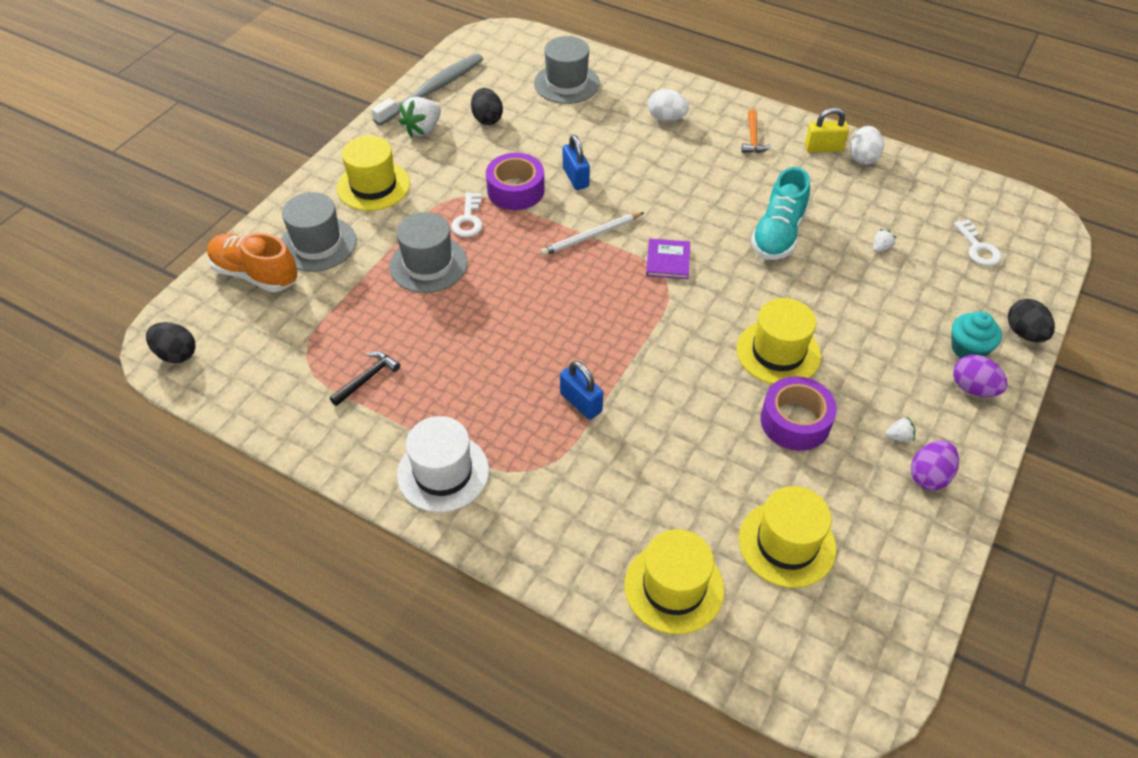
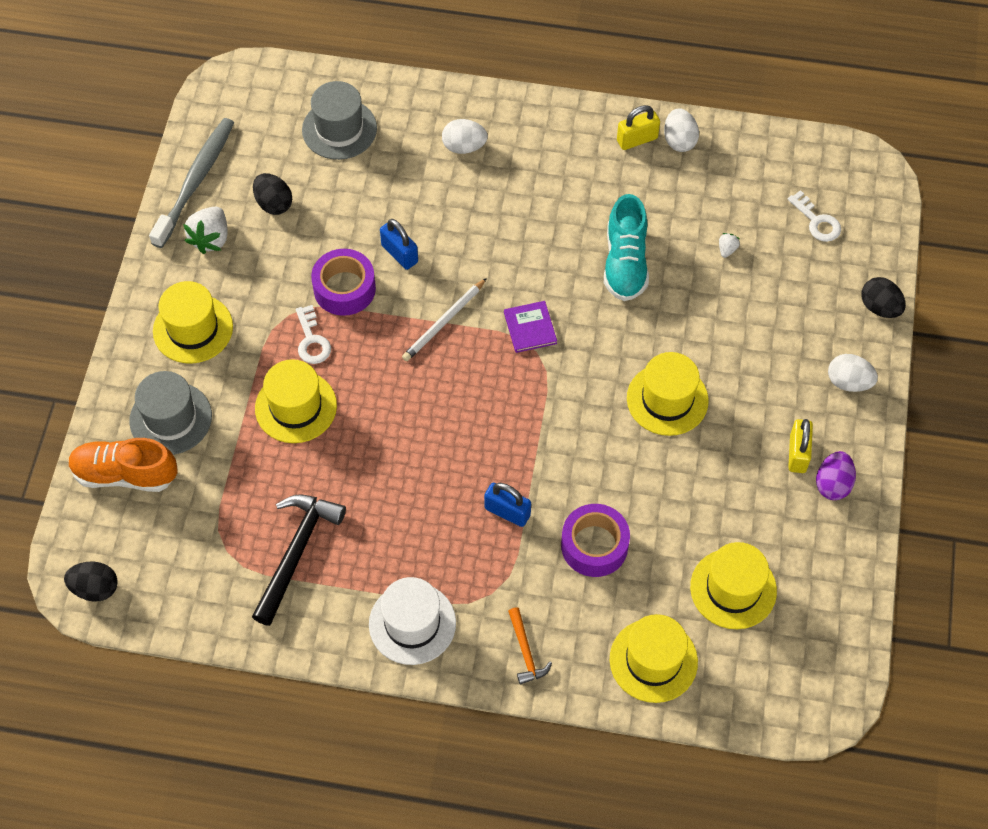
camera: 20 degrees left, 10 degrees up
black hammer [330,351,400,406] -> black hammer [252,495,346,626], size x1.89
grey hat [389,212,468,293] -> yellow hat [255,359,337,443]
orange hammer [741,109,771,153] -> orange hammer moved to [508,607,552,684]
purple tape [761,376,837,451] -> purple tape moved to [561,504,630,577]
white strawberry [885,417,915,442] -> yellow padlock [788,419,813,473]
turquoise cupcake [951,312,1002,358] -> none
purple egg [953,355,1007,397] -> white egg [828,354,878,392]

